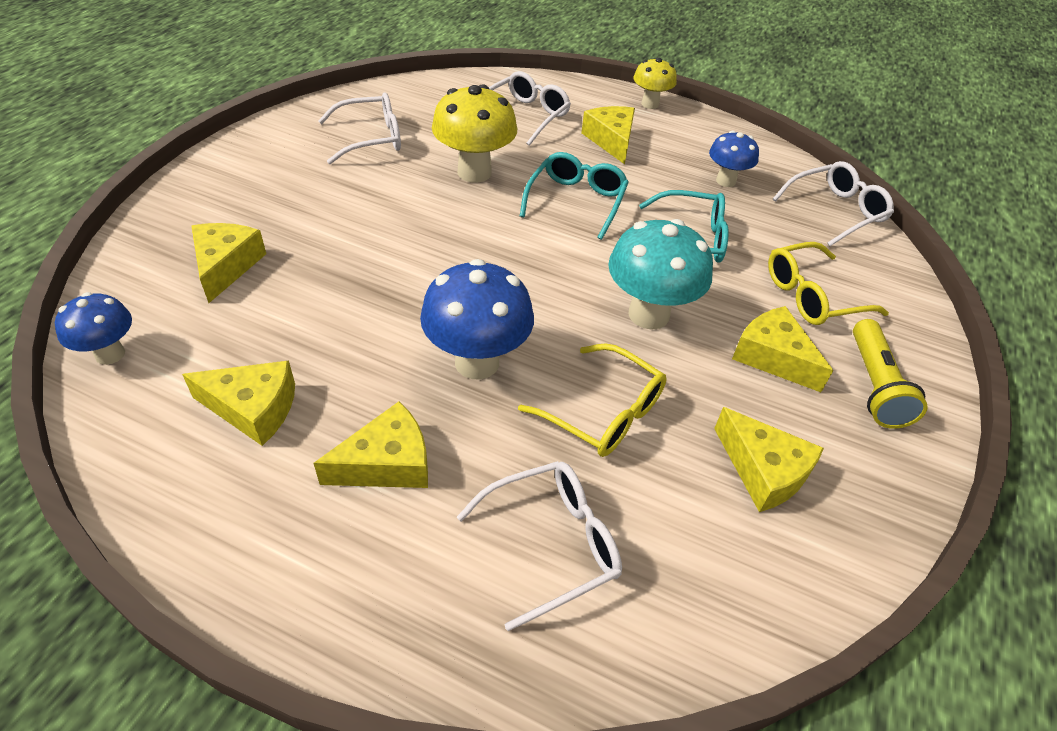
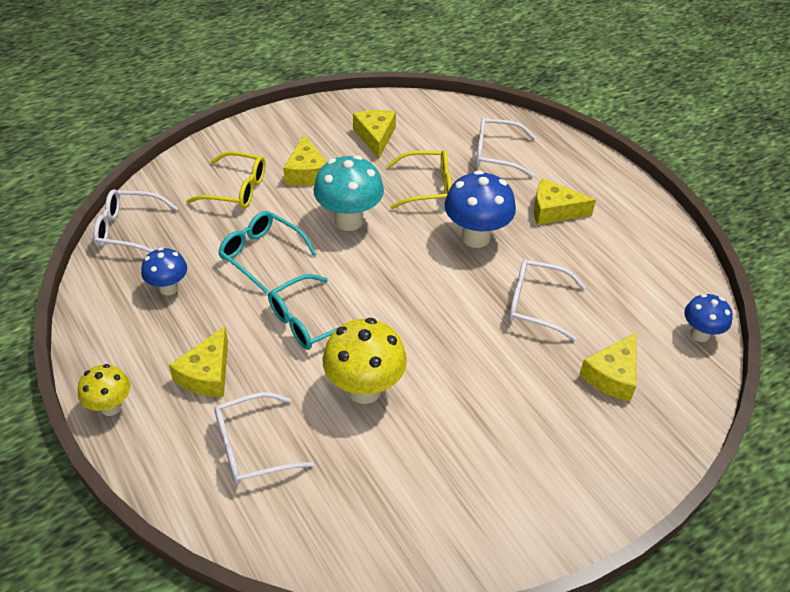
camera: 145 degrees left, 0 degrees up
yellow cheese [182,361,295,446] -> none
white glasses [318,92,401,164] -> white glasses moved to [509,259,586,341]
yellow glasses [518,343,667,457] -> yellow glasses turned 105 degrees clockwise [386,150,452,209]
yellow flashlight [853,319,928,429] -> none

